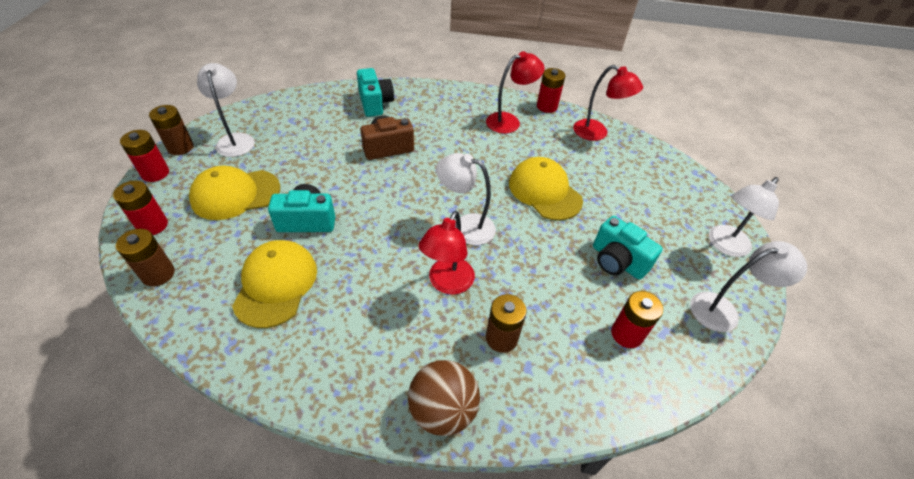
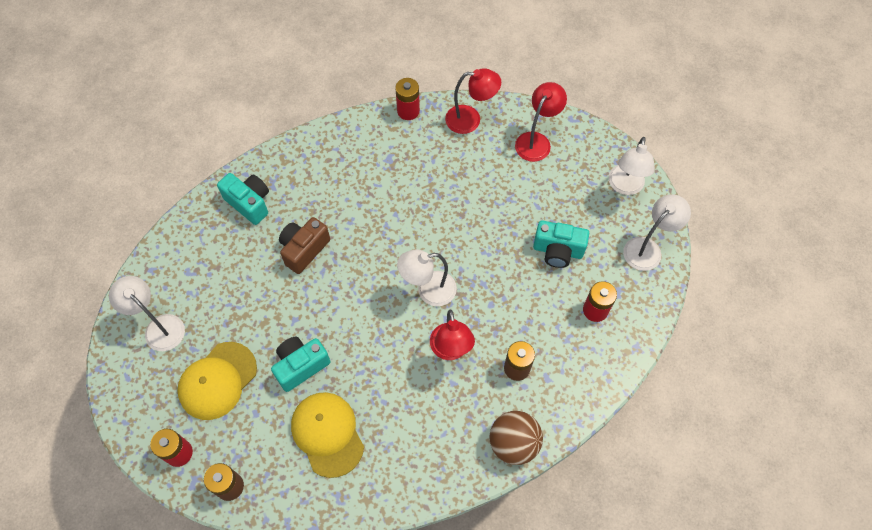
camera: 30 degrees left, 15 degrees up
red battery [120,130,169,182] -> none
brown battery [149,105,194,155] -> none
red lamp [486,51,544,133] -> red lamp moved to [515,82,567,162]
yellow cap [509,157,583,221] -> none

